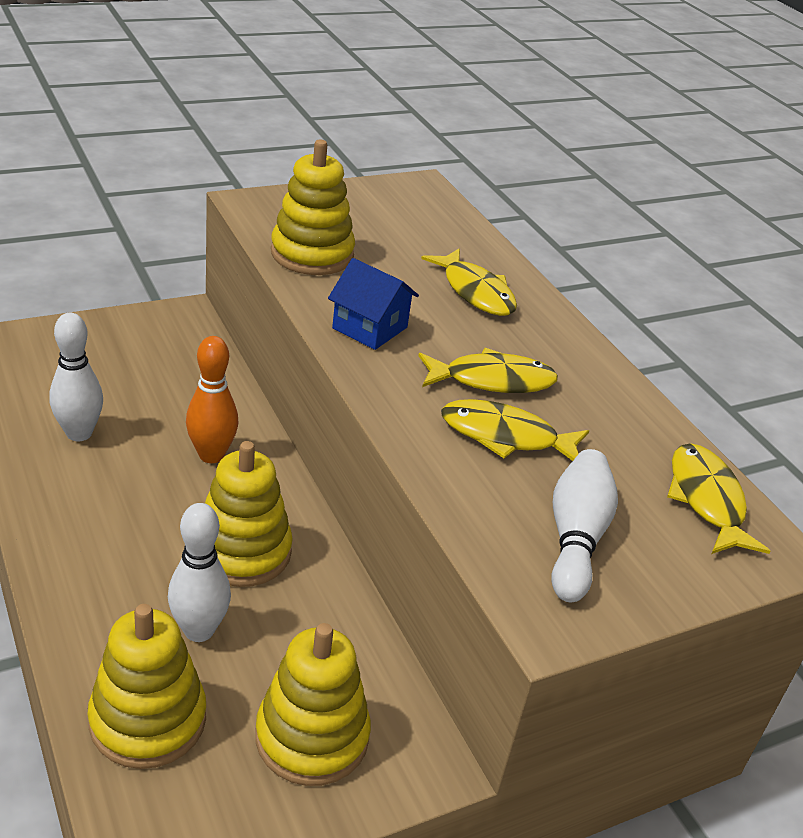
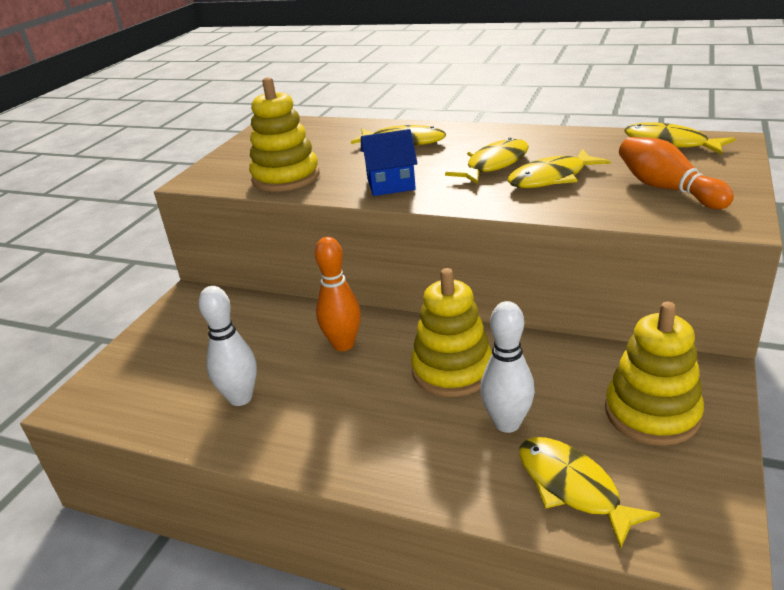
camera: 35 degrees left, 5 degrees down
yellow stacking toy [87,604,206,769] -> yellow fish [519,437,660,550]
white bowling pin [551,449,618,602] -> orange bowling pin [619,137,734,209]

